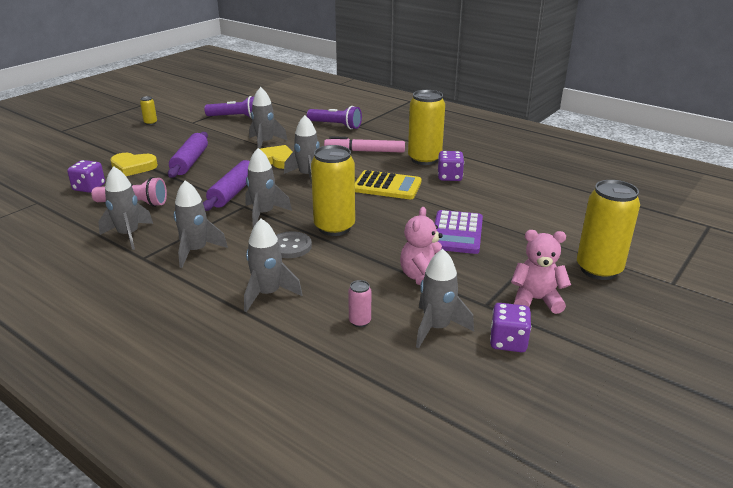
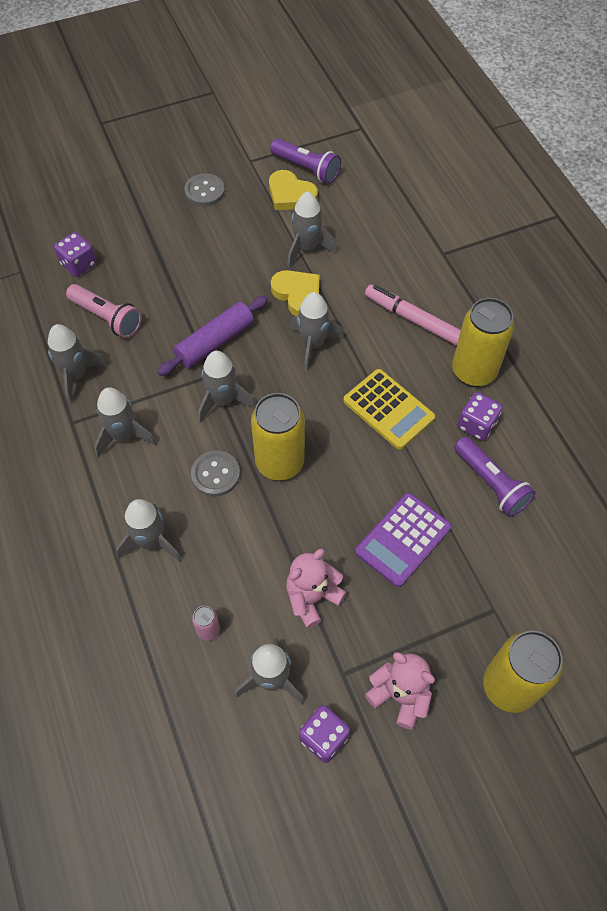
camera: 30 degrees right, 30 degrees up
yellow heart [110,153,158,176] -> yellow heart moved to [269,170,318,210]
yellow can [140,96,157,125] -> none
purple rolling pin [168,132,208,178] -> none
purple flashlight [307,106,362,129] -> purple flashlight moved to [454,437,535,517]
none -> grey button [184,173,225,206]

